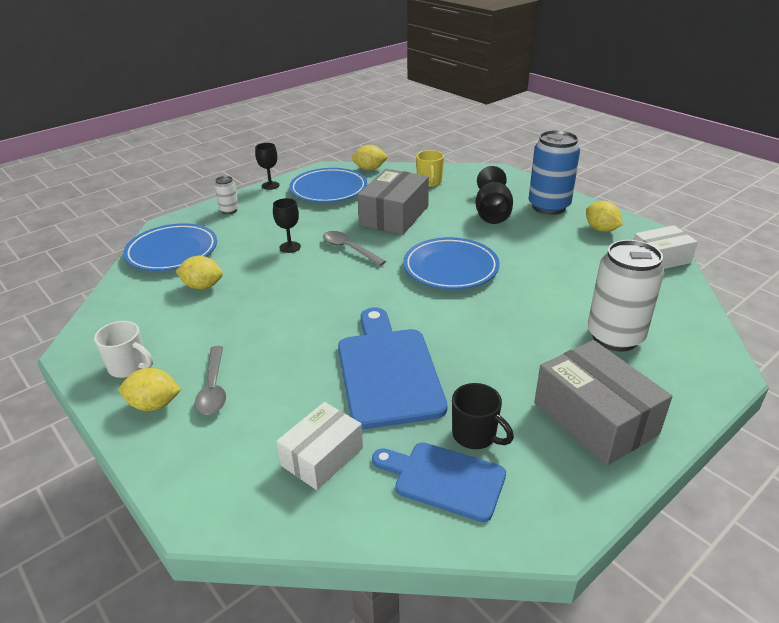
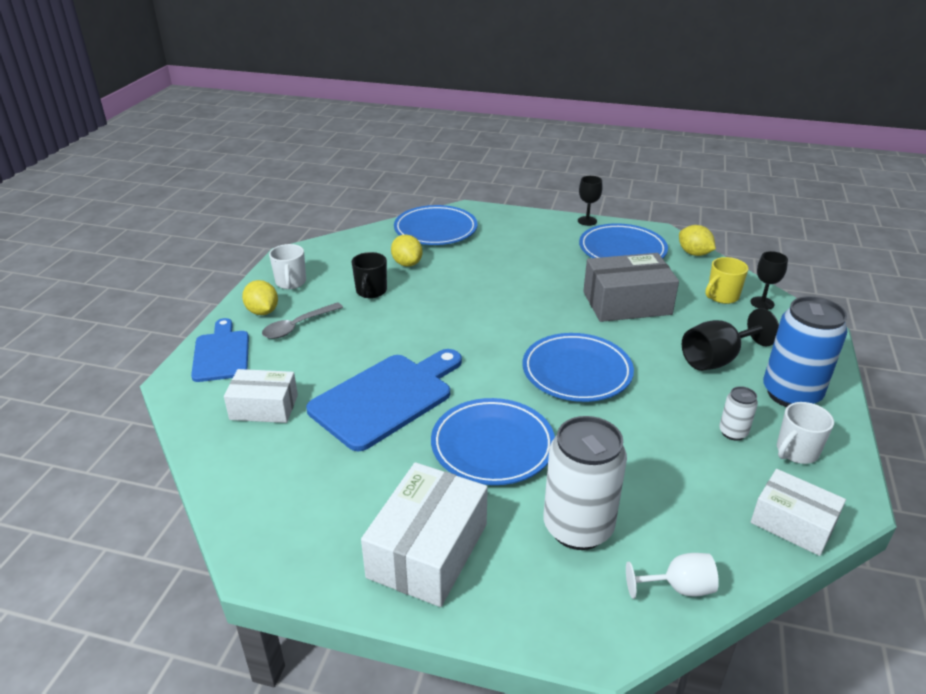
camera: 55 degrees right, 0 degrees up
white can [215,176,239,214] -> white can moved to [719,386,758,441]
black goblet [273,198,301,253] -> black goblet moved to [751,251,788,310]
grey spoon [323,231,386,266] -> none
blue cutting board [372,442,506,522] -> blue cutting board moved to [191,318,249,382]
black mug [452,383,514,449] -> black mug moved to [352,252,387,298]
grey box [534,340,672,466] -> white box [361,462,488,607]
yellow lemon [586,201,623,232] -> white mug [777,402,834,464]
none -> blue plate [431,398,555,485]
none -> white goblet [626,553,719,599]

